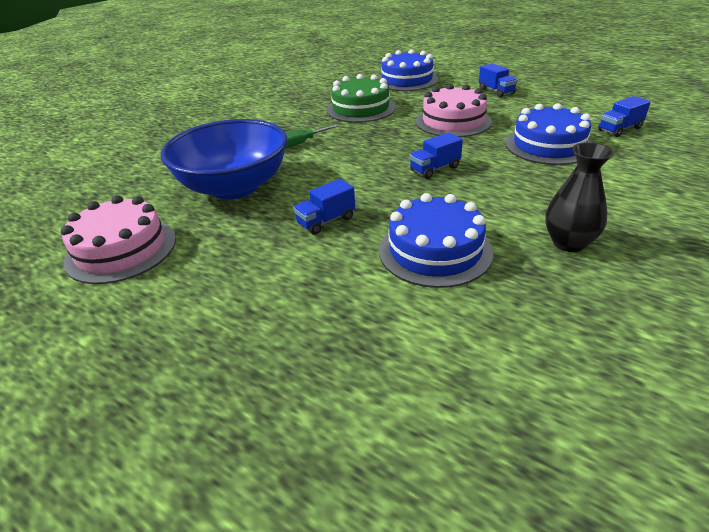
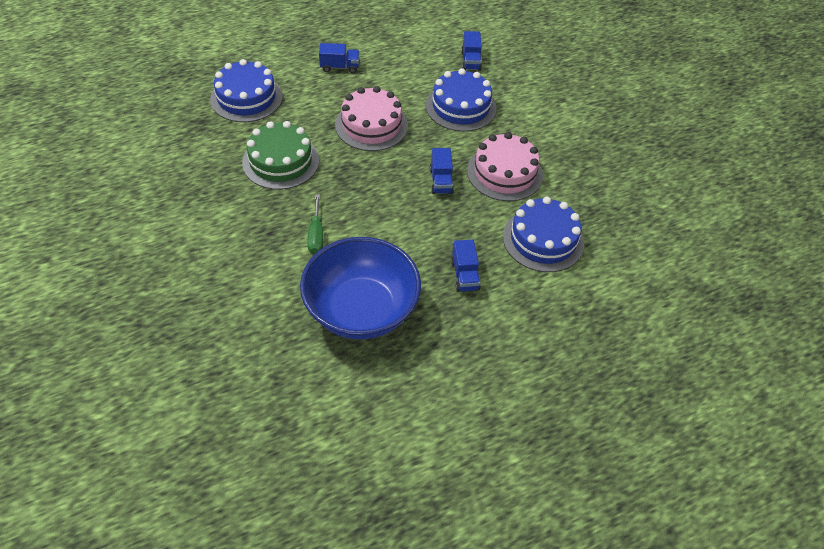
camera: 65 degrees left, 15 degrees up
pink cake [61,195,176,284] -> pink cake moved to [467,132,543,201]
black vase [545,142,614,252] -> none

